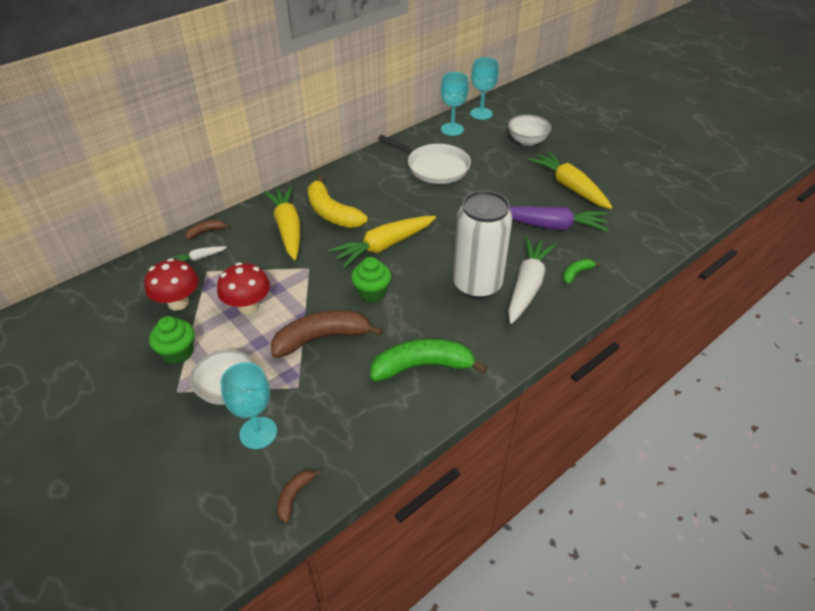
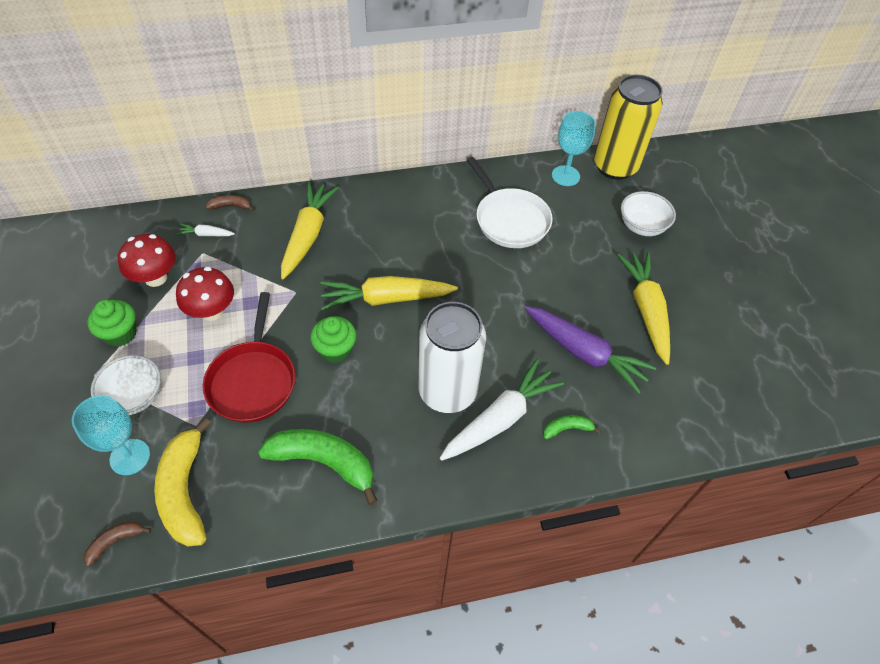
camera: 25 degrees right, 10 degrees up
brown banana [271,310,383,358] -> red pan [203,292,296,423]
yellow banana [307,175,368,228] -> yellow banana moved to [154,418,211,547]
turquoise goblet [470,57,499,120] -> yellow can [594,74,663,180]

